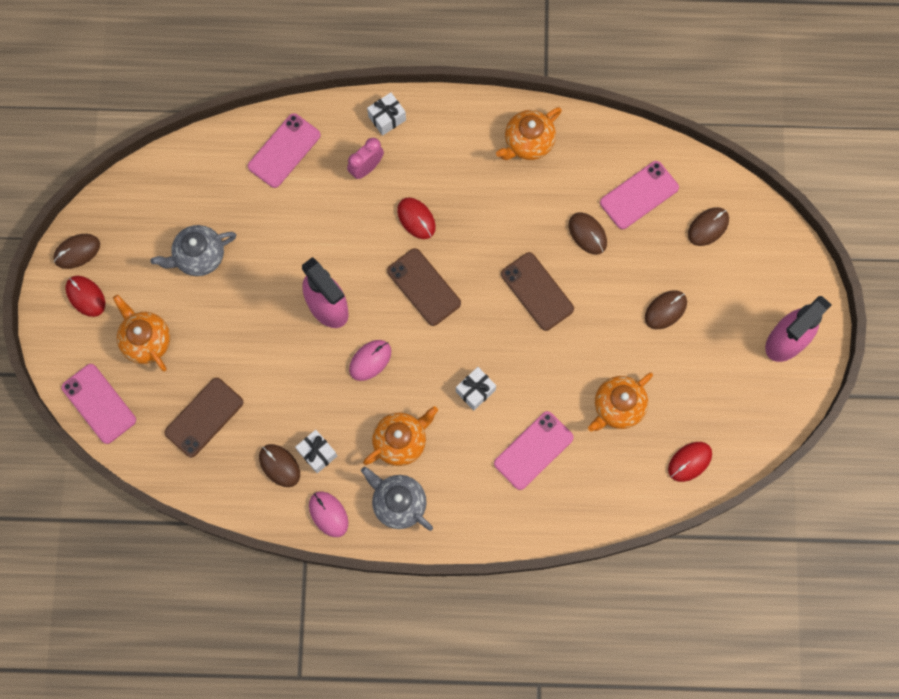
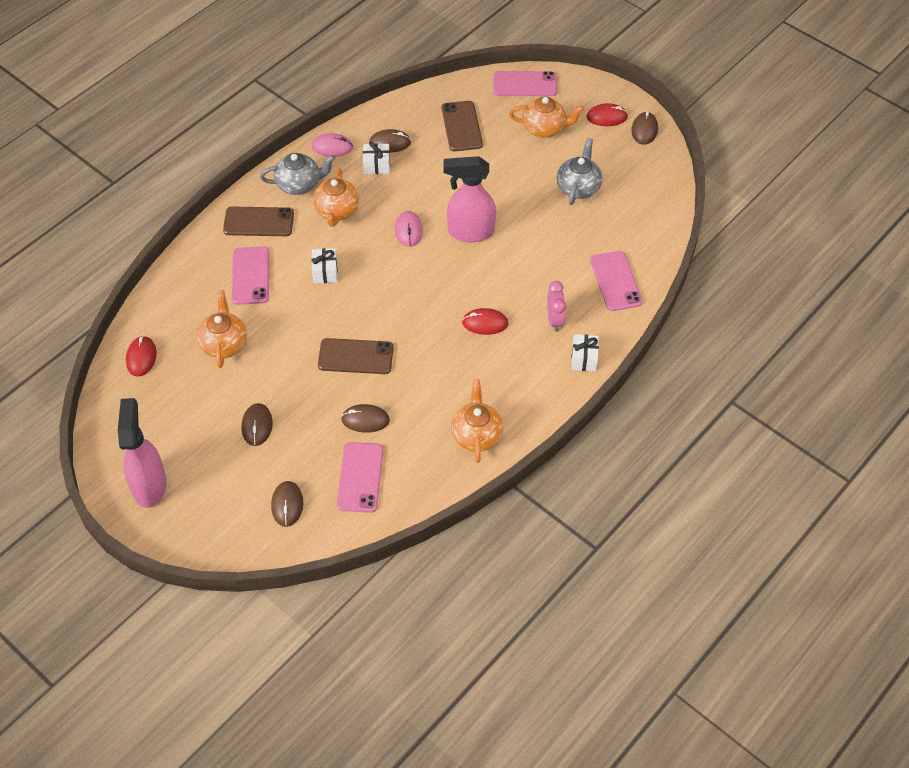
camera: 130 degrees right, 20 degrees down
brown phone [387,248,461,326] -> brown phone moved to [223,207,294,236]

